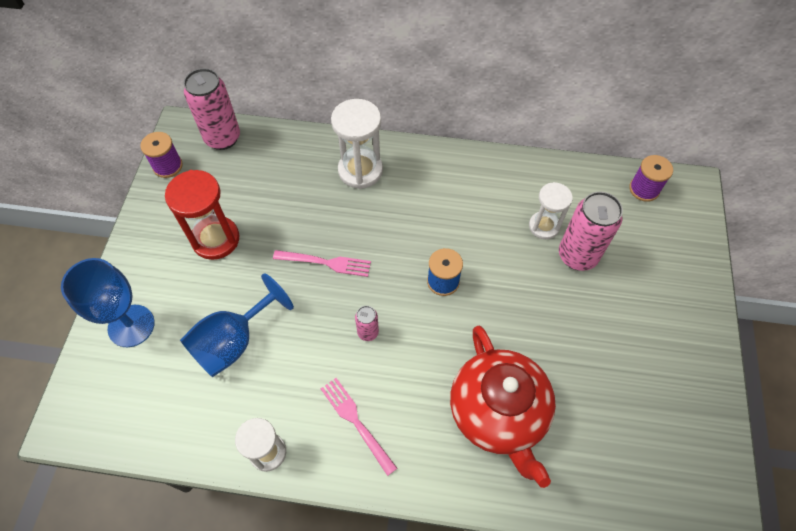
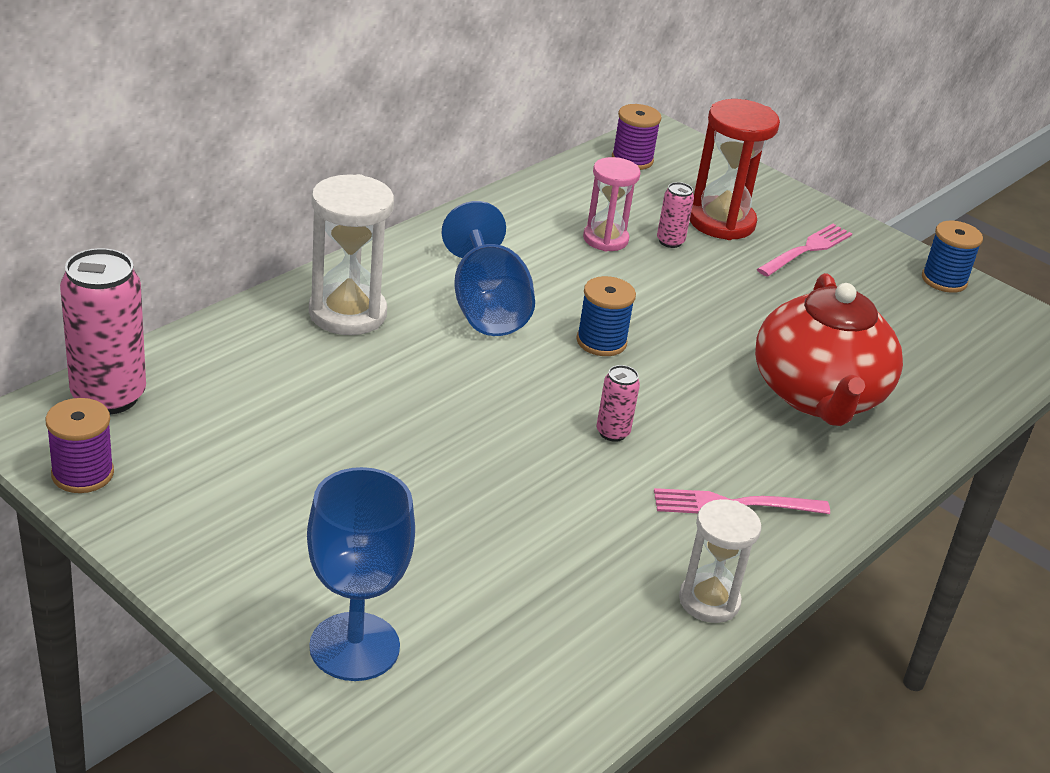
camera: 60 degrees left, 25 degrees down
red hourglass [165,170,239,260] -> red hourglass moved to [690,99,780,240]
blue goblet [180,273,294,377] -> blue goblet moved to [441,201,535,336]
pink fork [273,250,371,277] -> pink fork moved to [757,224,852,277]
red teapot [450,326,556,488] -> red teapot turned 75 degrees clockwise [755,273,903,426]
white hourglass [529,182,573,239] -> pink hourglass [583,157,641,251]
pink can [559,192,623,271] -> pink can [657,182,694,248], size x0.49
none -> blue spool [922,221,983,293]

